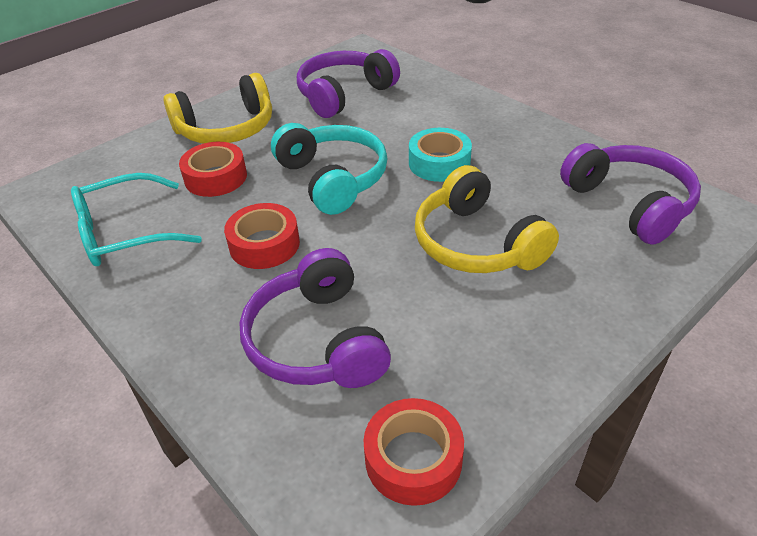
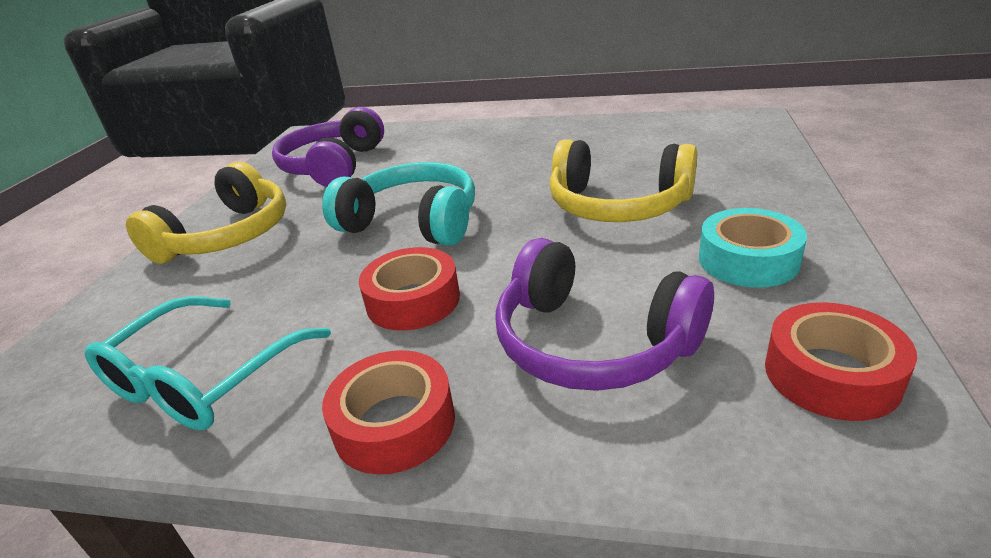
camera: 35 degrees left, 10 degrees down
red tape [179,142,247,197] -> red tape moved to [322,350,455,475]
turquoise tape [409,128,472,182] -> turquoise tape moved to [699,208,807,288]
purple headphones [560,143,701,245] -> none

